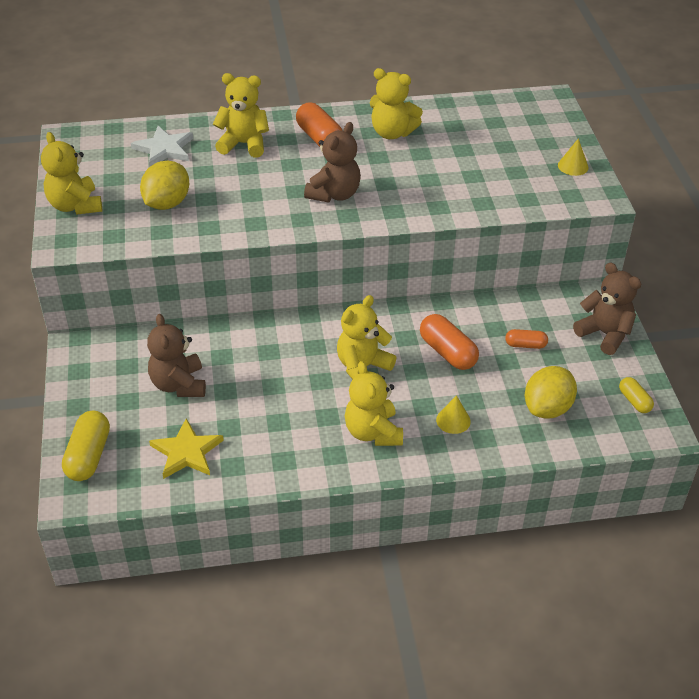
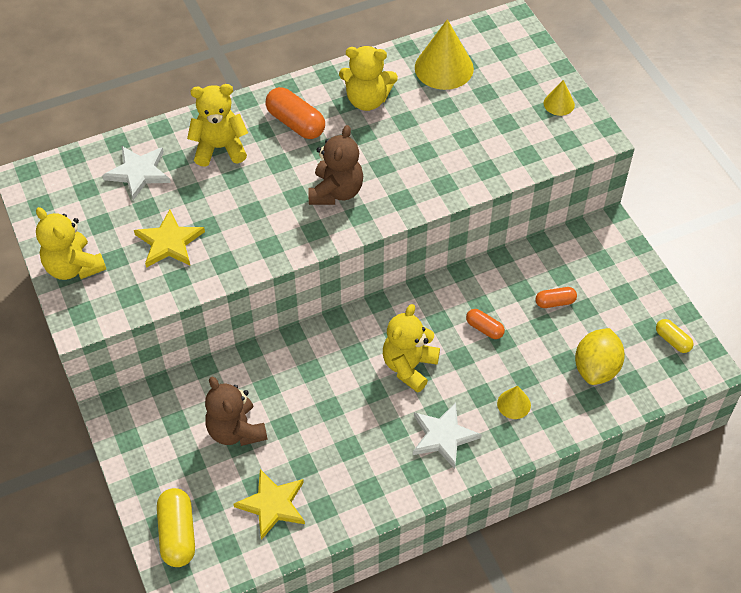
camera: 15 degrees left, 10 degrees up
yellow lemon [140,161,190,210] -> yellow star [134,210,205,268]
yellow teddy bear [345,361,403,446] -> white star [413,403,482,469]
orange capsule [420,314,479,370] -> orange capsule [466,309,505,339], size x0.58
brown teddy bear [573,262,641,355] -> none
none -> yellow cone [415,19,474,90]

